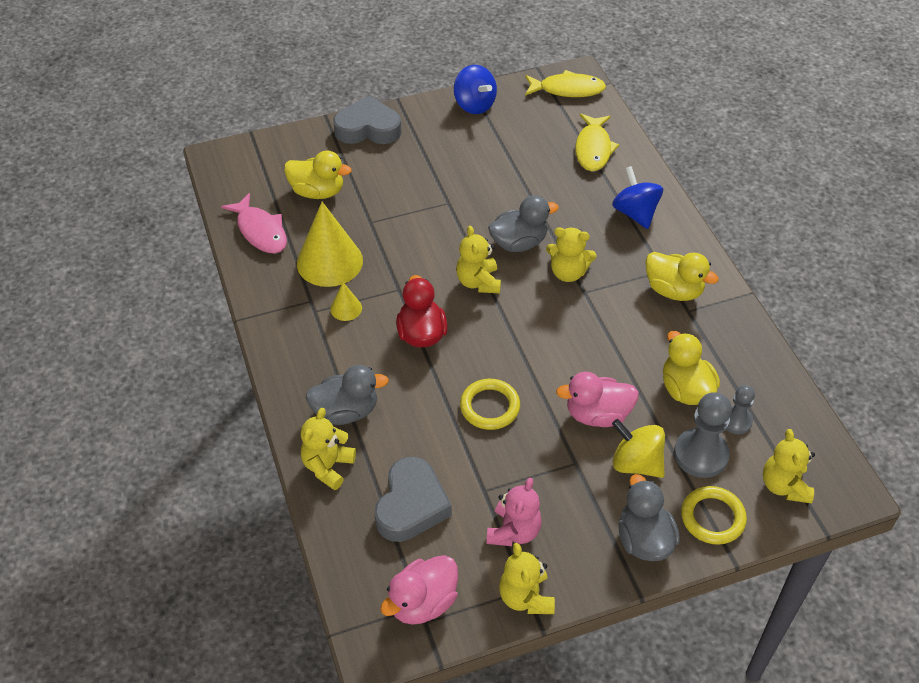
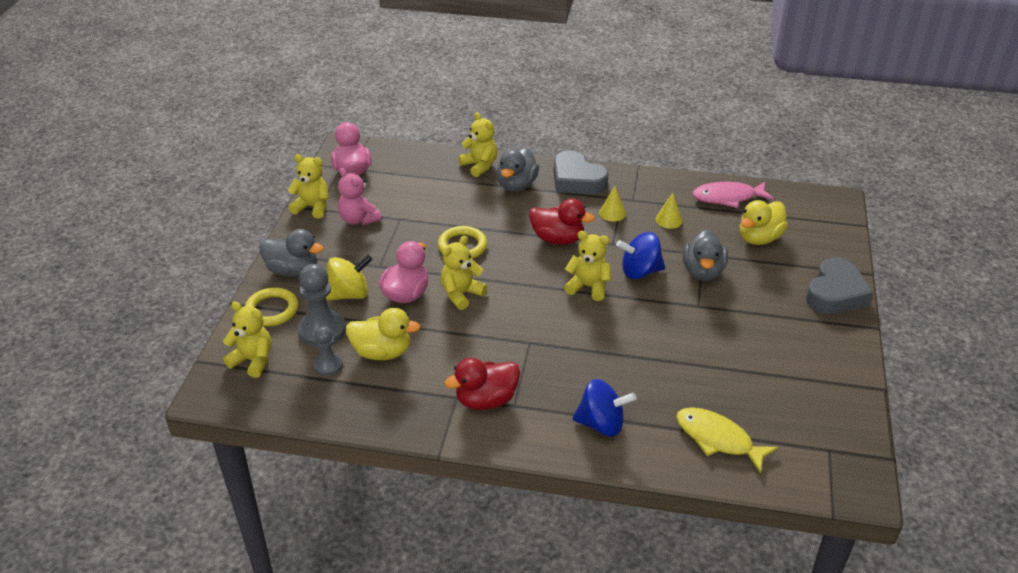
camera: 120 degrees right, 10 degrees down
yellow cone [297,202,363,287] -> yellow cone [656,192,683,229], size x0.46
grey heart [374,457,452,542] -> grey heart moved to [553,151,609,194]
blue spinning top [454,65,497,114] -> blue spinning top moved to [616,232,665,279]
grey duck [488,195,559,252] -> grey duck moved to [683,229,728,281]
yellow fish [525,70,606,97] -> none
yellow teddy bear [546,227,597,282] -> yellow teddy bear moved to [441,236,487,310]
yellow duck [645,252,719,301] -> red duck [444,358,520,410]

